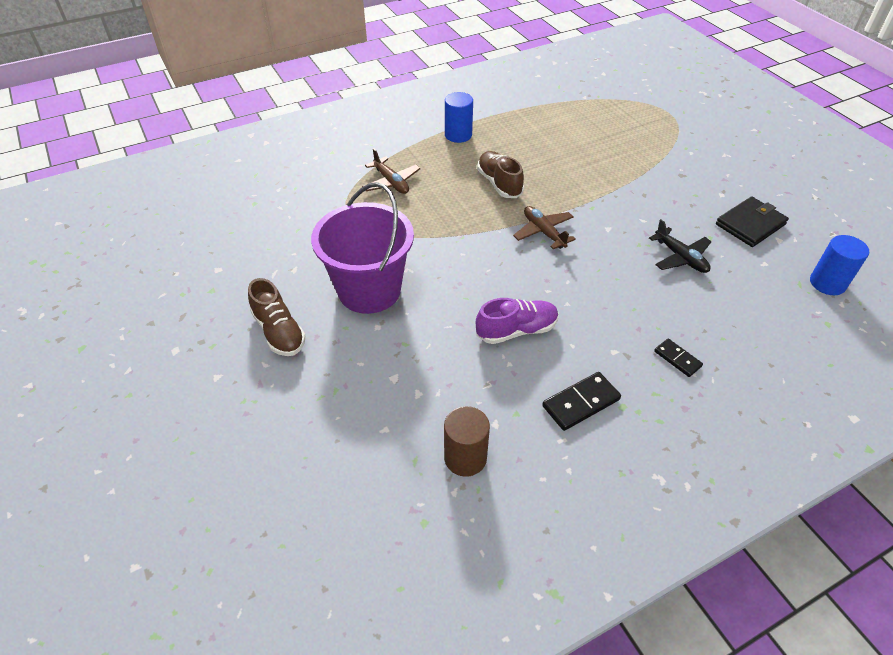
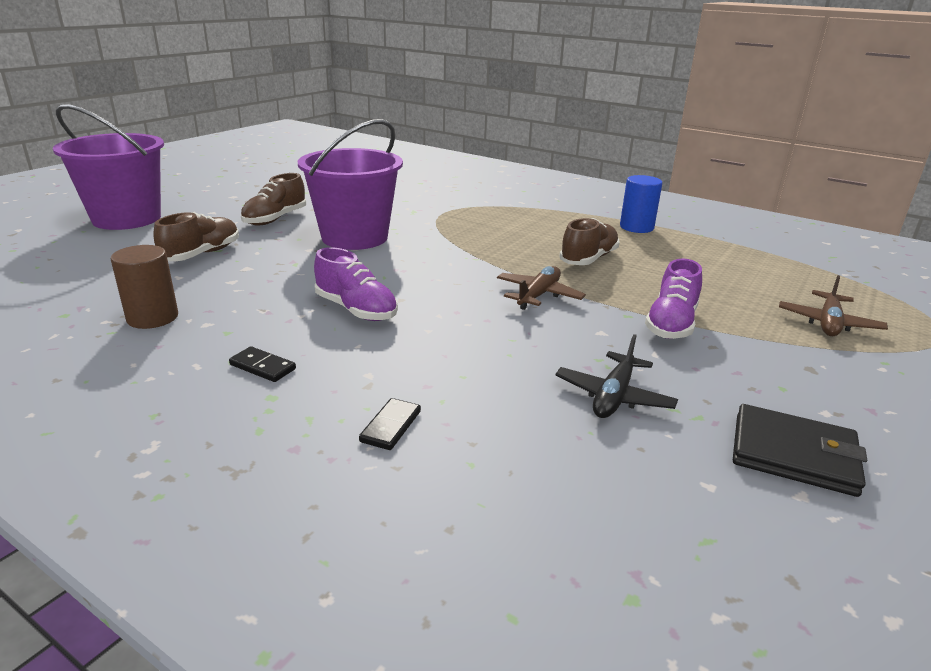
camera: 60 degrees right, 20 degrees down
brown plane [362,148,420,194] -> brown plane moved to [779,275,888,336]
black domino [542,372,621,431] -> black domino [229,346,296,382], size x0.63
blue cylinder [810,235,869,295] -> none
none -> purple bucket [53,104,164,230]
none -> brown shoe [153,212,239,261]
none -> purple shoe [645,258,702,339]

